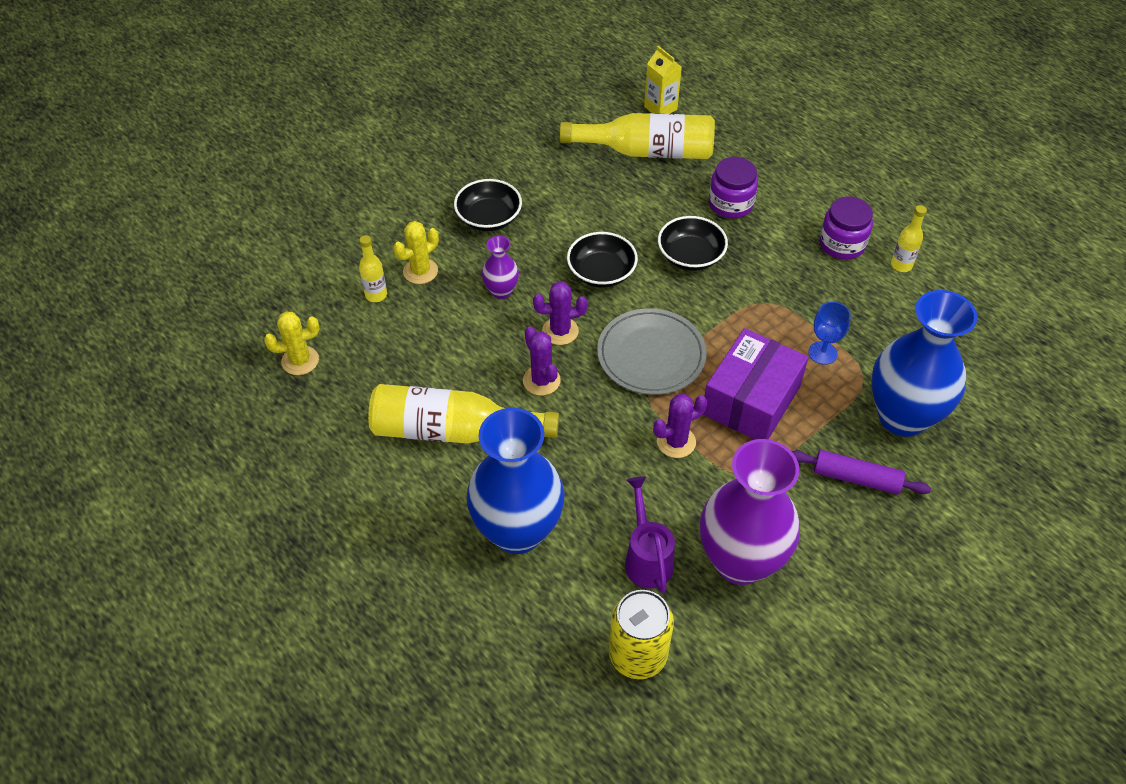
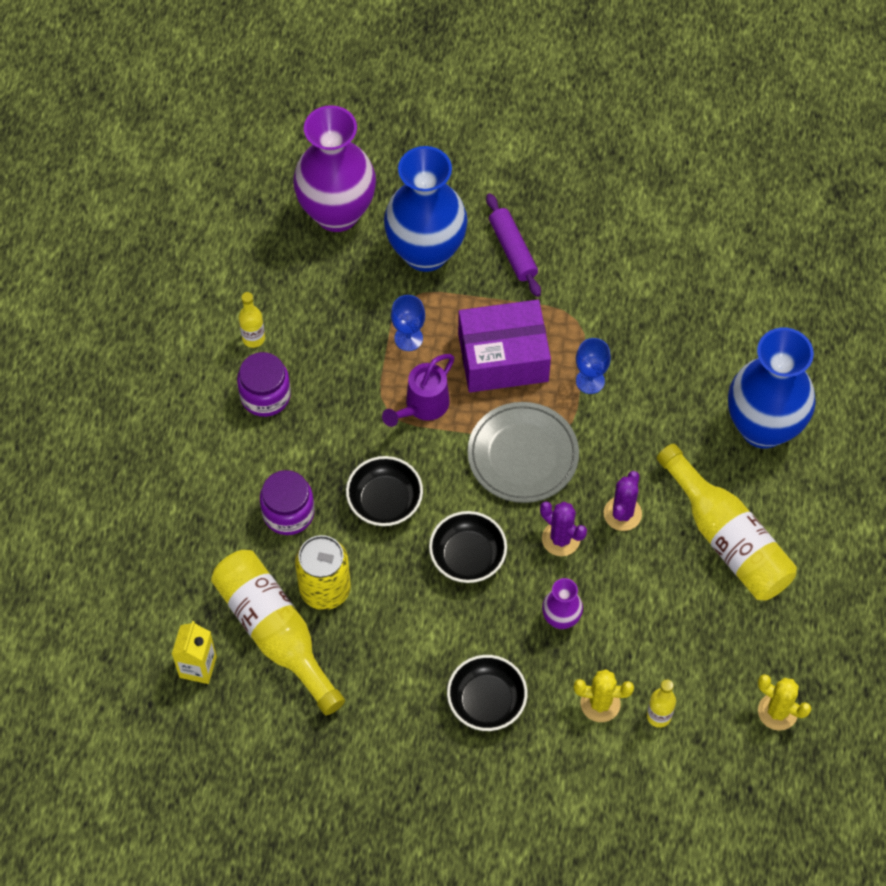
camera: 130 degrees left, 10 degrees up
yellow can [609,590,674,679] -> yellow can moved to [295,535,351,610]
purple watering can [625,476,675,593] -> purple watering can moved to [382,354,454,427]
purple cactus [653,394,707,458] -> blue goblet [576,338,611,394]
purple vase [700,439,800,585] -> purple vase moved to [293,105,376,232]

